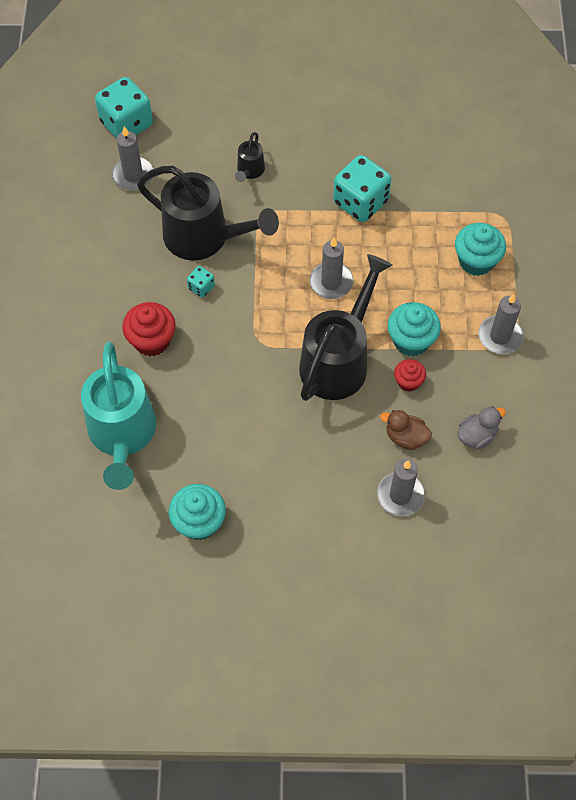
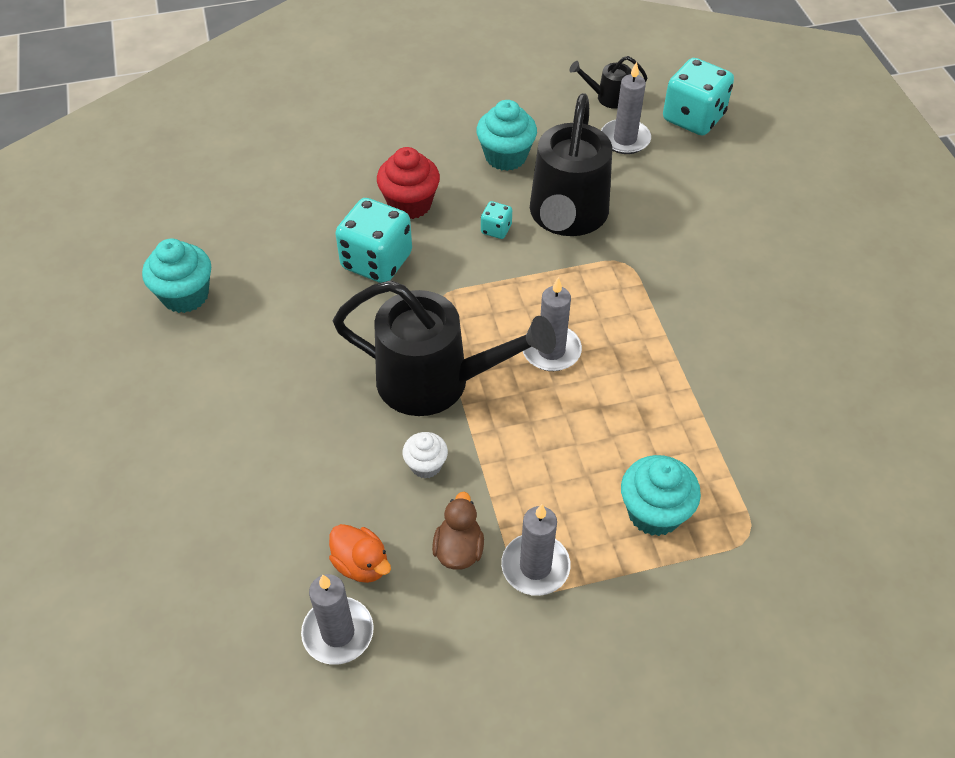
camera: 75 degrees right, 10 degrees down
turquoise watering can [81,341,156,490] -> none
black watering can [235,132,265,182] -> black watering can moved to [569,56,647,109]
turquoise dice [333,155,391,222] -> turquoise dice moved to [335,198,412,283]
grey candle [377,459,425,516] -> grey candle moved to [301,574,374,665]
brown duck [380,410,432,450] -> brown duck moved to [432,492,484,570]
turquoise cupcake [388,302,441,356] -> turquoise cupcake moved to [476,100,537,171]
red cupcake [394,359,426,392] -> white cupcake [402,432,448,479]
grey duck [458,406,506,449] -> orange duck [329,524,391,583]

